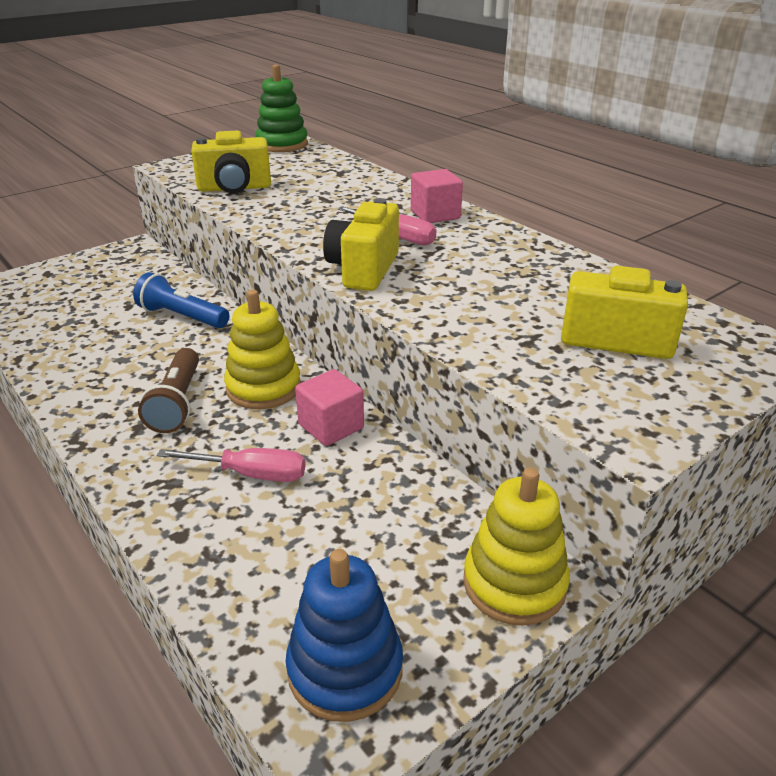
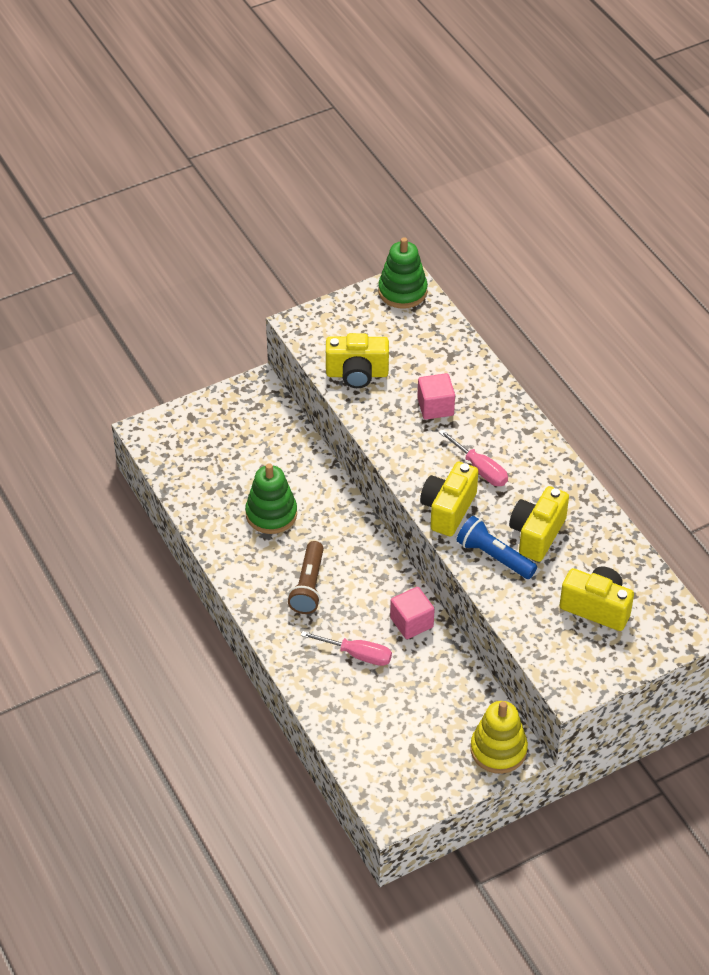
camera: 10 degrees right, 15 degrees up
blue flashlight [133,272,229,328] -> blue flashlight moved to [457,516,537,579]
yellow stacking toy [224,290,301,409] -> none
blue stacking toy [286,549,403,722] -> none
pink cube [411,169,463,223] -> pink cube moved to [417,373,455,420]
none -> green stacking toy [245,463,297,534]
none -> yellow camera [509,486,569,562]

